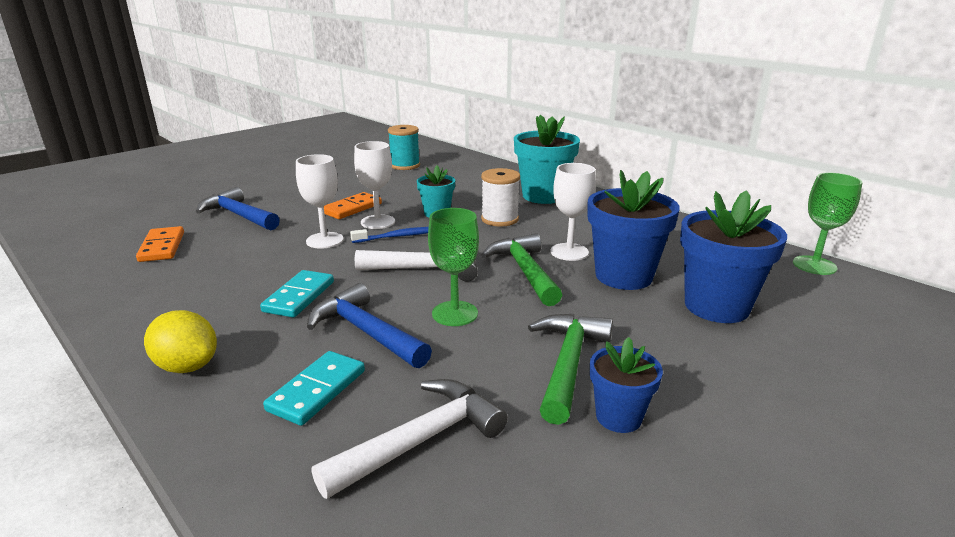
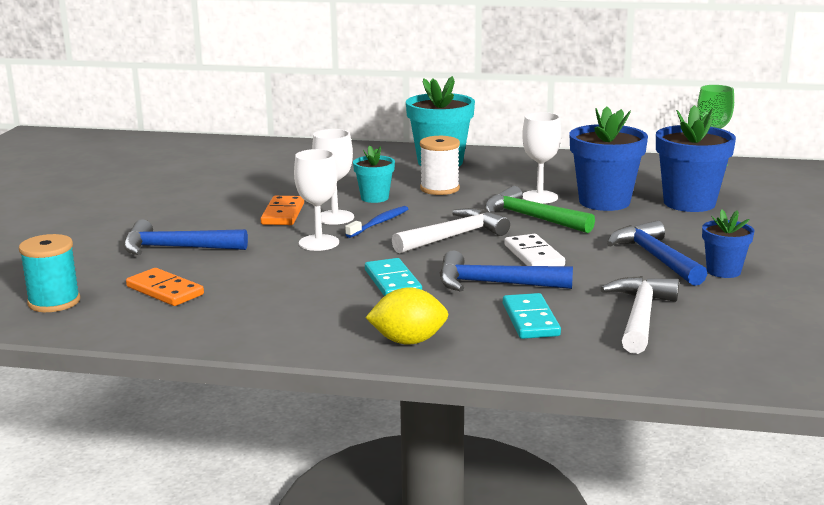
camera: 35 degrees left, 5 degrees down
turquoise spool [388,125,420,170] -> turquoise spool moved to [19,234,80,312]
green goblet [428,208,479,326] -> white domino [504,234,565,266]
green hammer [528,314,613,425] -> blue hammer [607,220,707,286]

